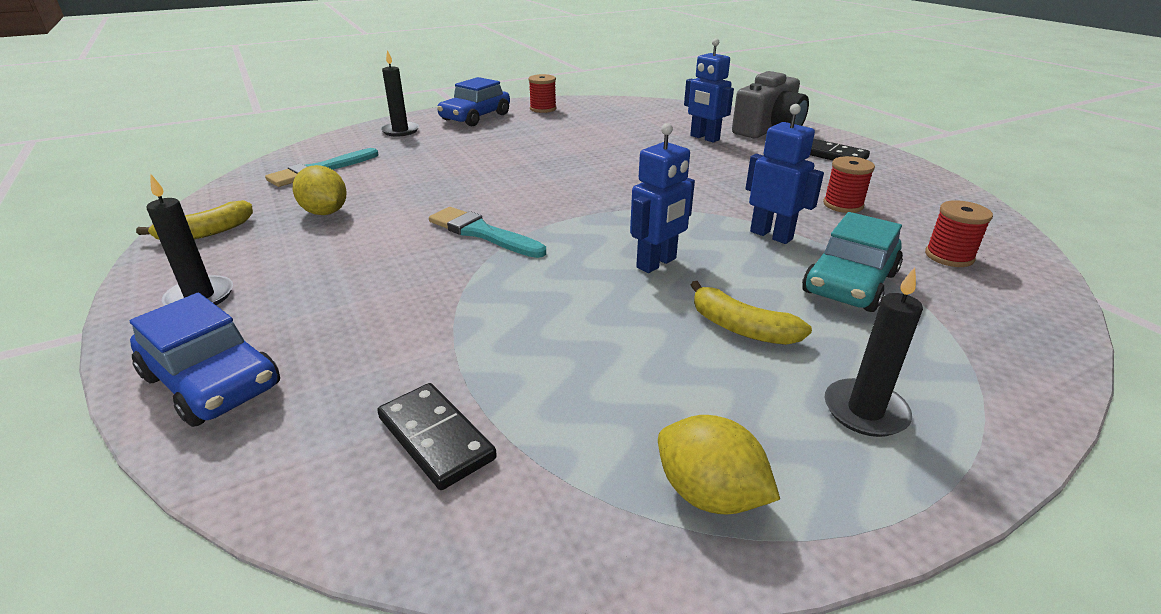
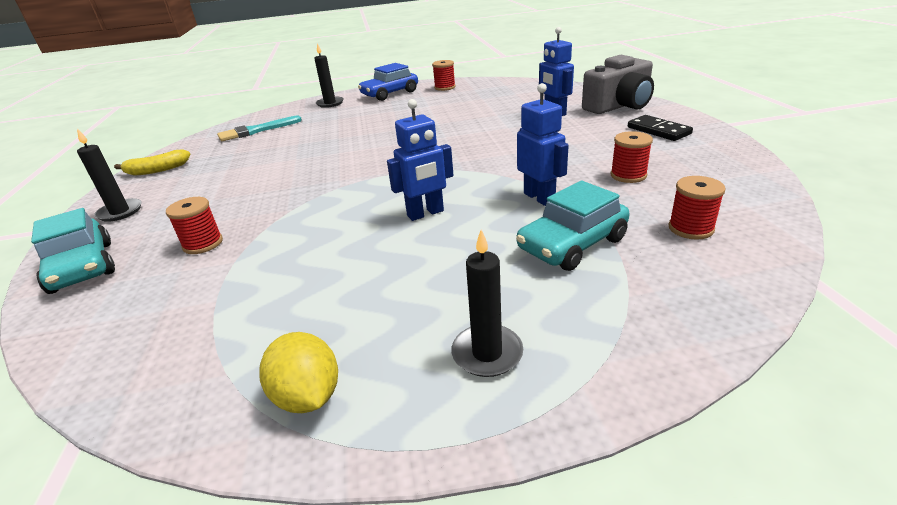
camera: 20 degrees right, 0 degrees up
blue car [130,293,280,427] -> turquoise car [31,208,115,294]
yellow lemon [293,165,347,215] -> none
black domino [377,383,497,490] -> none
turquoise brush [429,207,546,258] -> none
yellow banana [691,281,812,345] -> none
none -> red spool [166,197,223,254]

